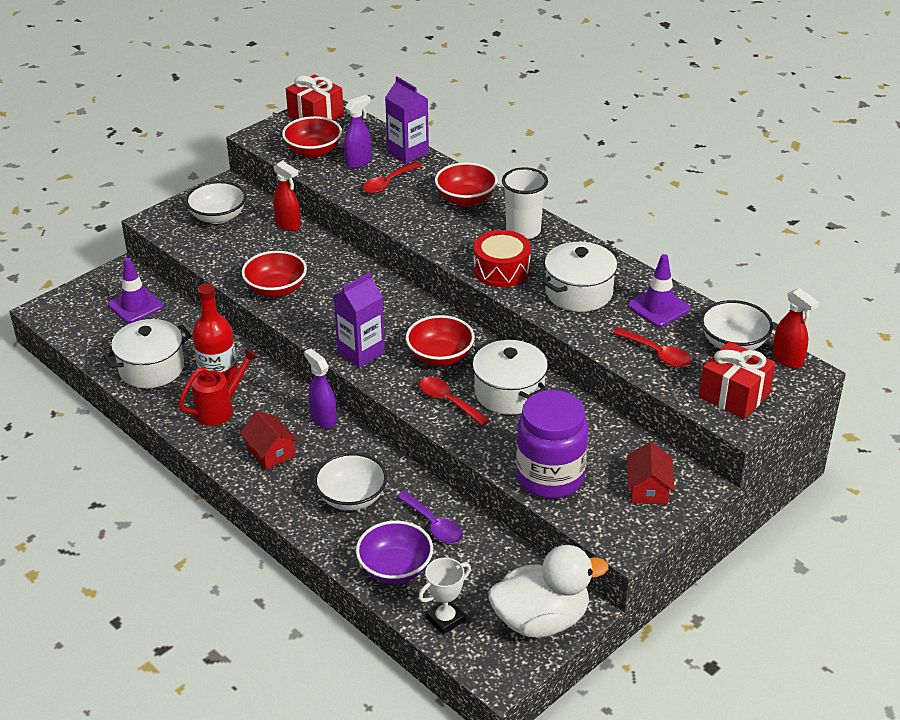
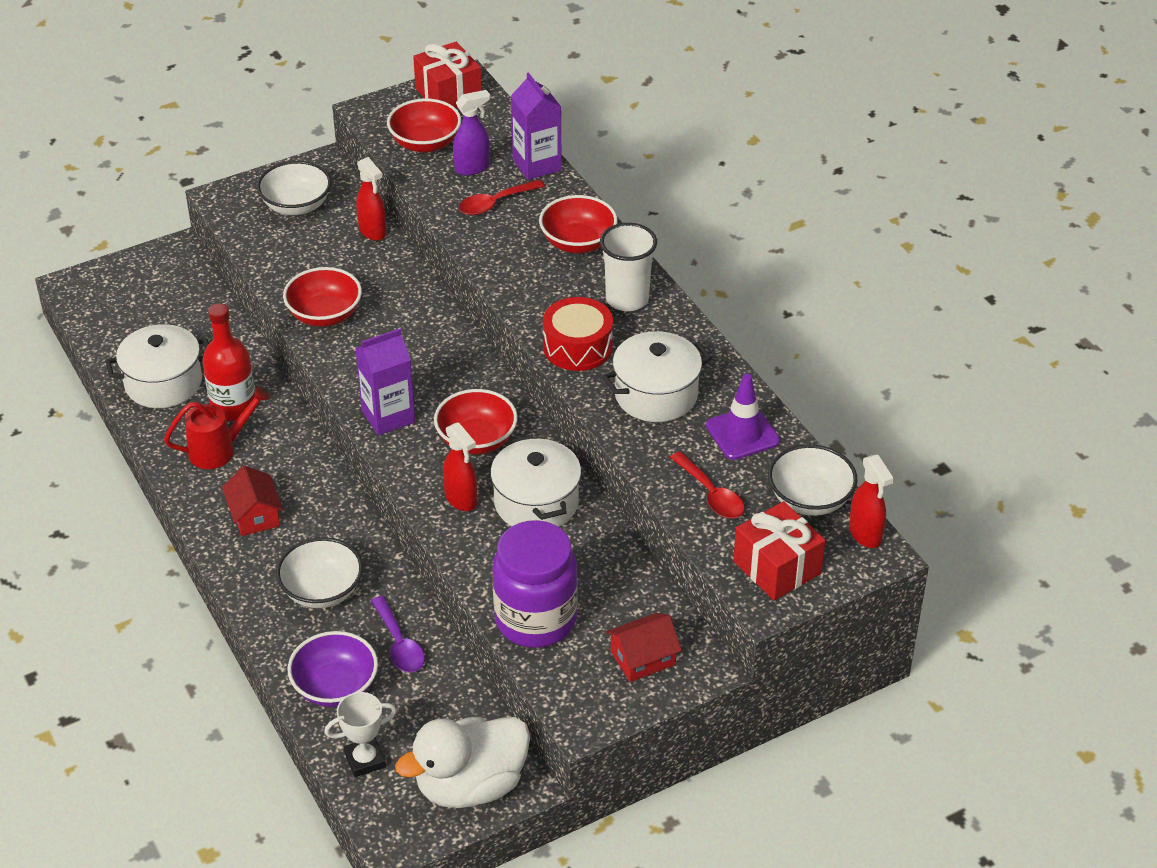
camera: 15 degrees right, 5 degrees up
purple traffic cone [108,258,164,323] -> none
purple spray bottle [304,348,337,428] -> none
red spoon [419,377,490,426] -> red spray bottle [443,422,477,511]
white duck [488,545,609,638] -> white duck turned 150 degrees clockwise [395,717,530,808]
red house [627,441,674,505] -> red house turned 45 degrees clockwise [606,613,682,682]

